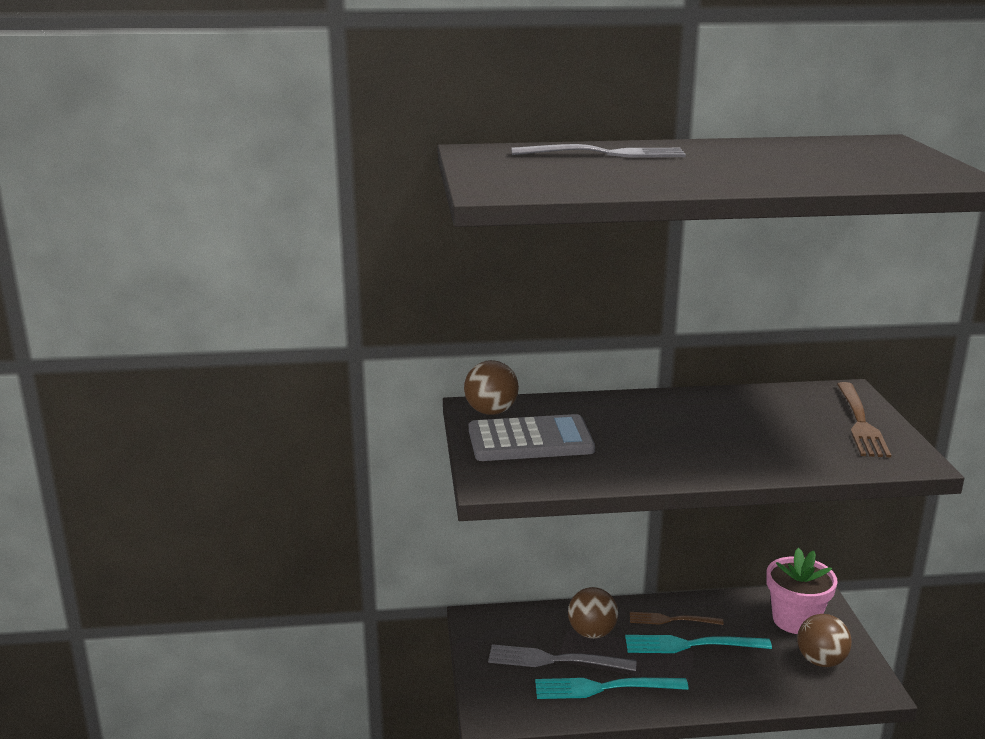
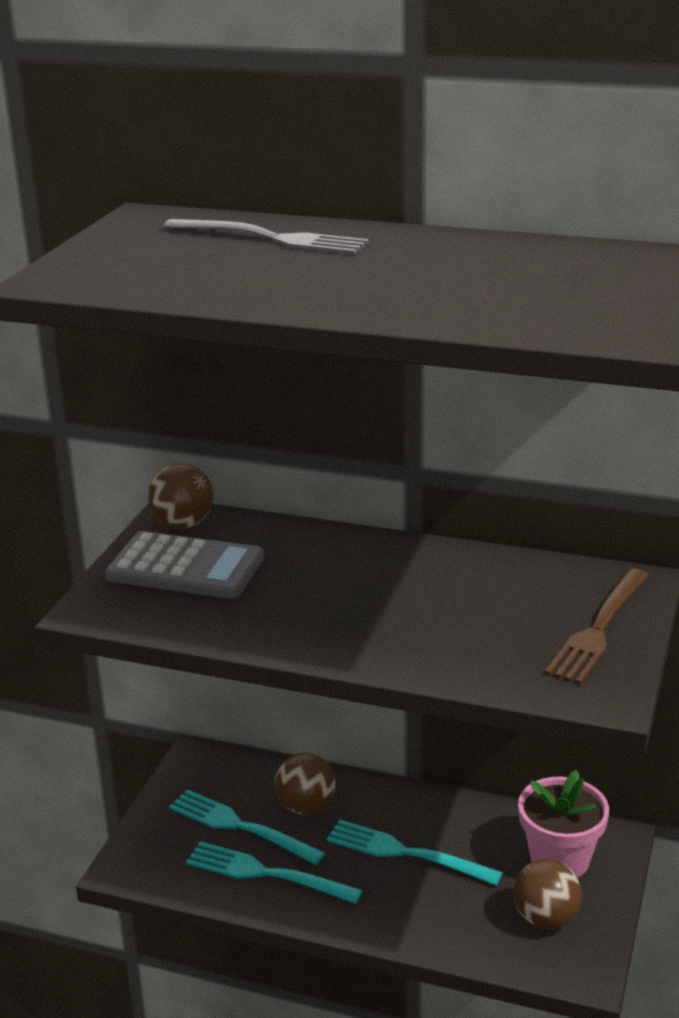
camera: 25 degrees right, 5 degrees up
grey fork [488,644,637,671] -> turquoise fork [169,789,325,865]
brown fork [630,612,724,625] -> none

